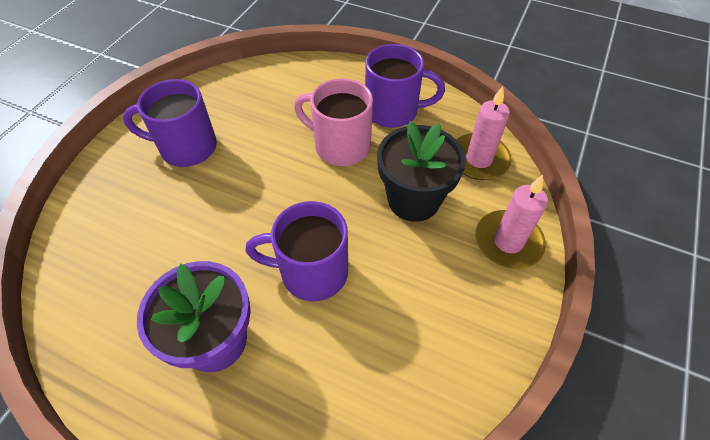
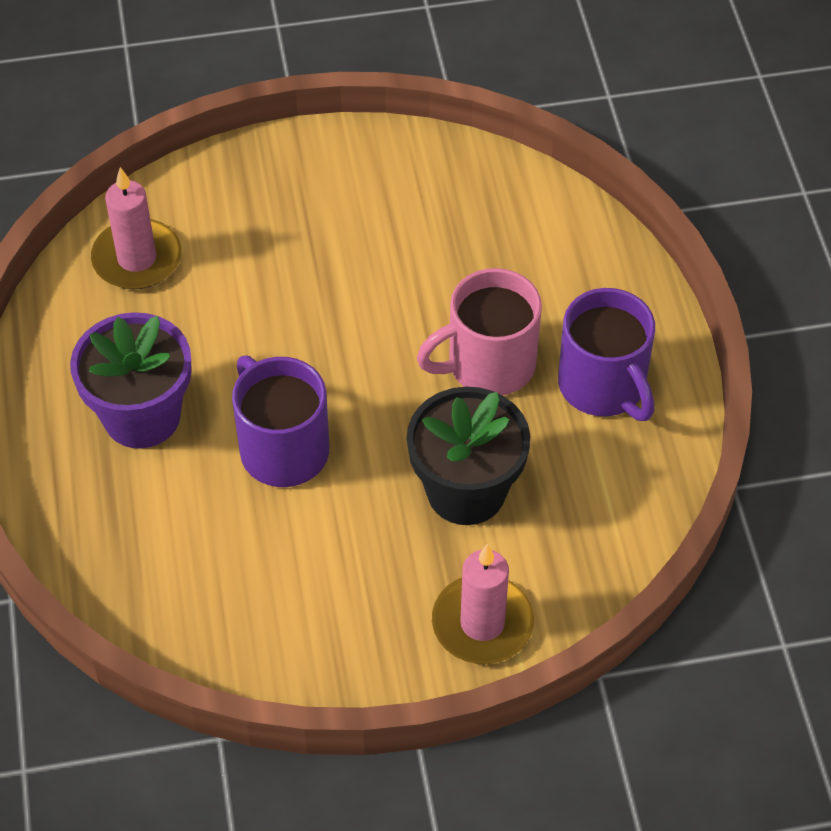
camera: 55 degrees right, 0 degrees up
purple mug [123,79,217,167] -> none
pink mug [294,78,373,166] -> pink mug turned 105 degrees counterclockwise [417,268,542,396]
pink candle [456,86,512,180] -> pink candle moved to [91,167,181,289]

